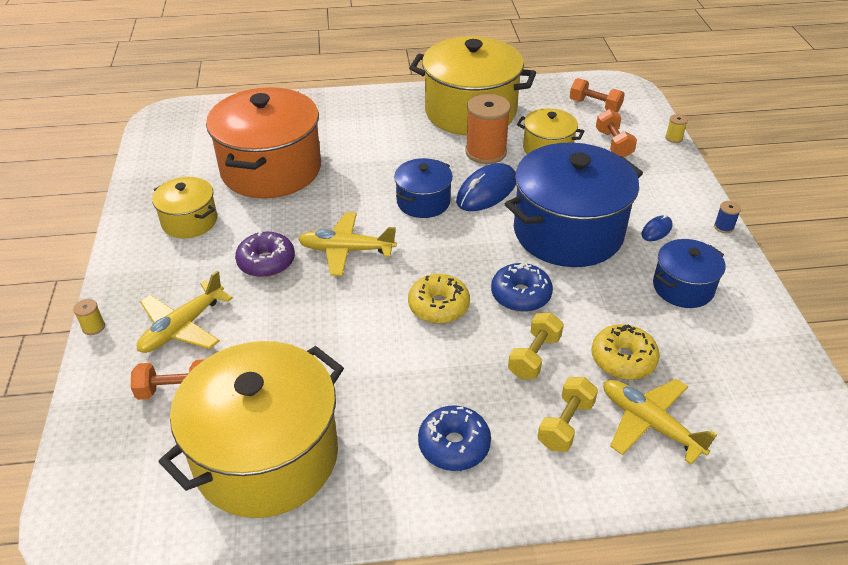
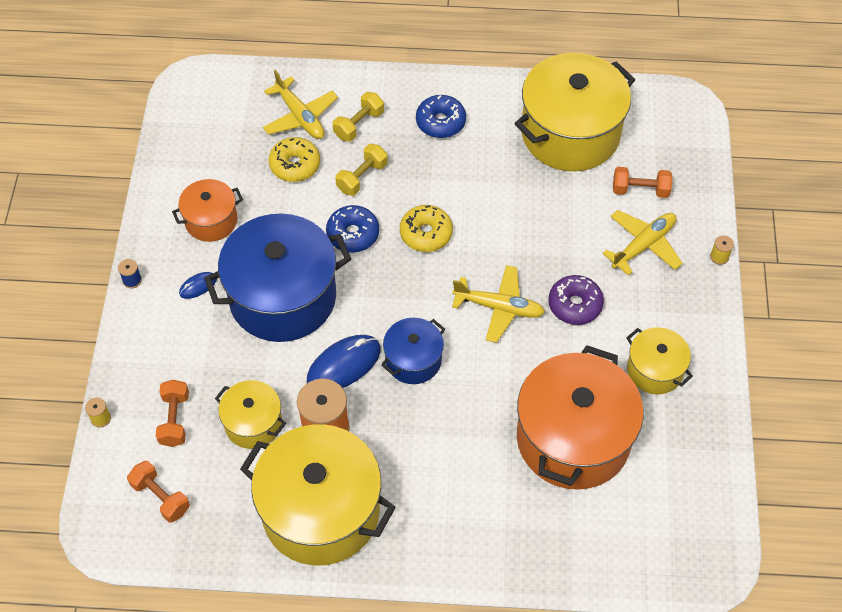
camera: 170 degrees left, 15 degrees up
blue pot [653,239,725,308] -> orange pot [172,179,243,242]

